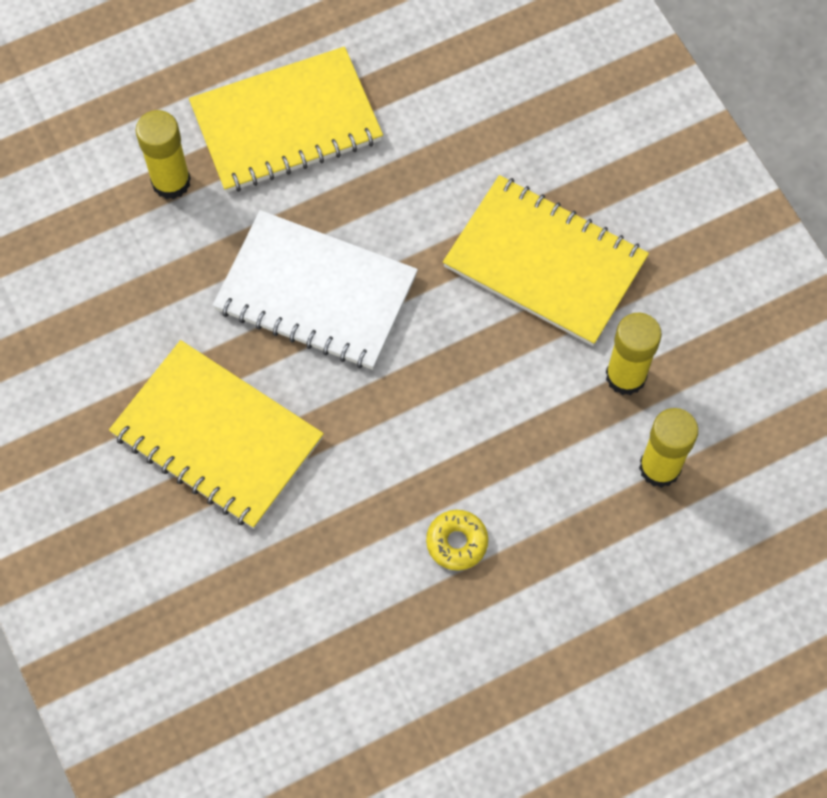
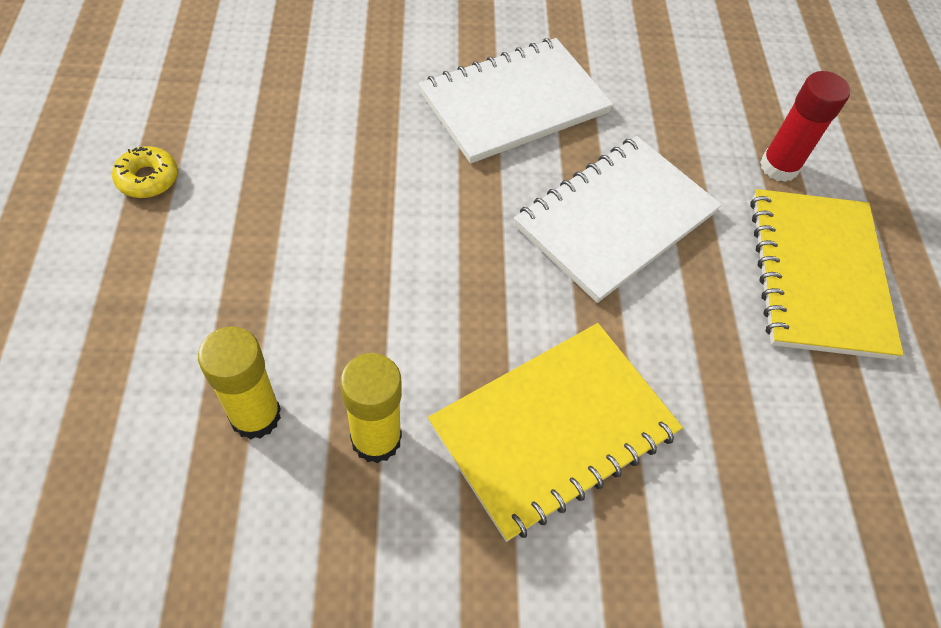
camera: 110 degrees right, 10 degrees down
yellow notebook [109,340,324,529] -> white notebook [418,38,613,164]
yellow glue stick [136,110,191,199] -> red glue stick [760,71,850,182]
yellow donut [426,510,488,571] -> yellow donut moved to [112,146,178,198]

